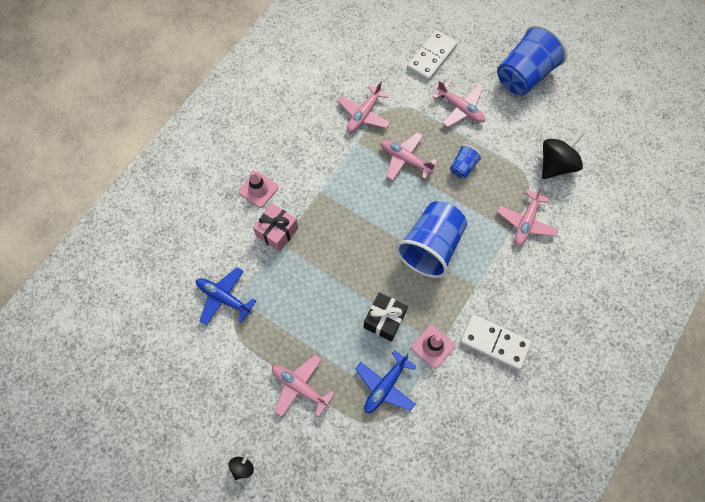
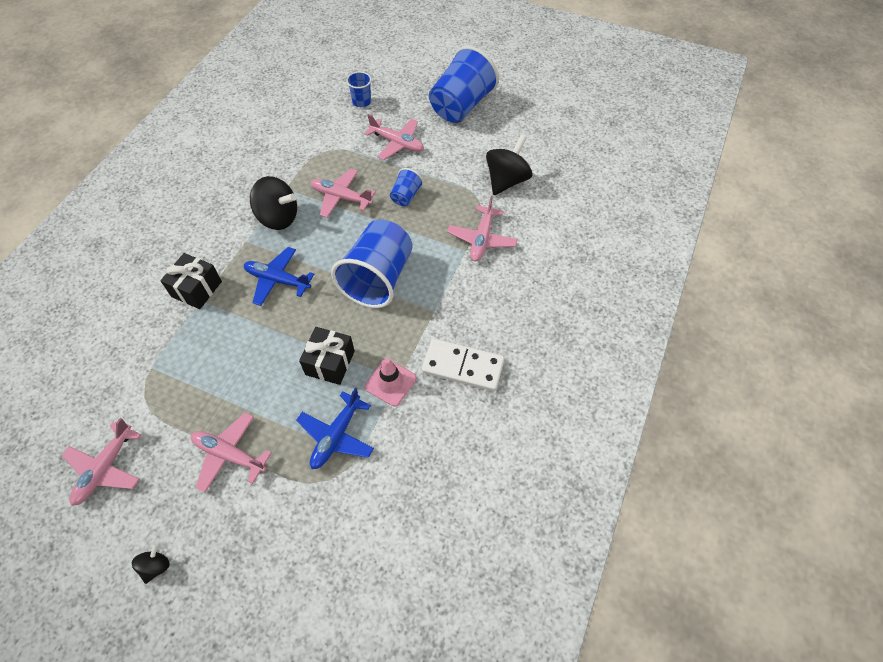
camera: 10 degrees left, 10 degrees down
blue plane [196,267,256,325] -> blue plane moved to [244,247,314,306]
pink traffic cone [239,171,278,208] -> none
pink gift [253,203,298,252] -> black gift [160,253,222,309]
pink plane [338,81,390,132] -> pink plane moved to [62,418,141,506]
white domino [407,30,458,81] -> blue cup [346,71,372,107]
none -> black spinning top [250,176,297,230]

